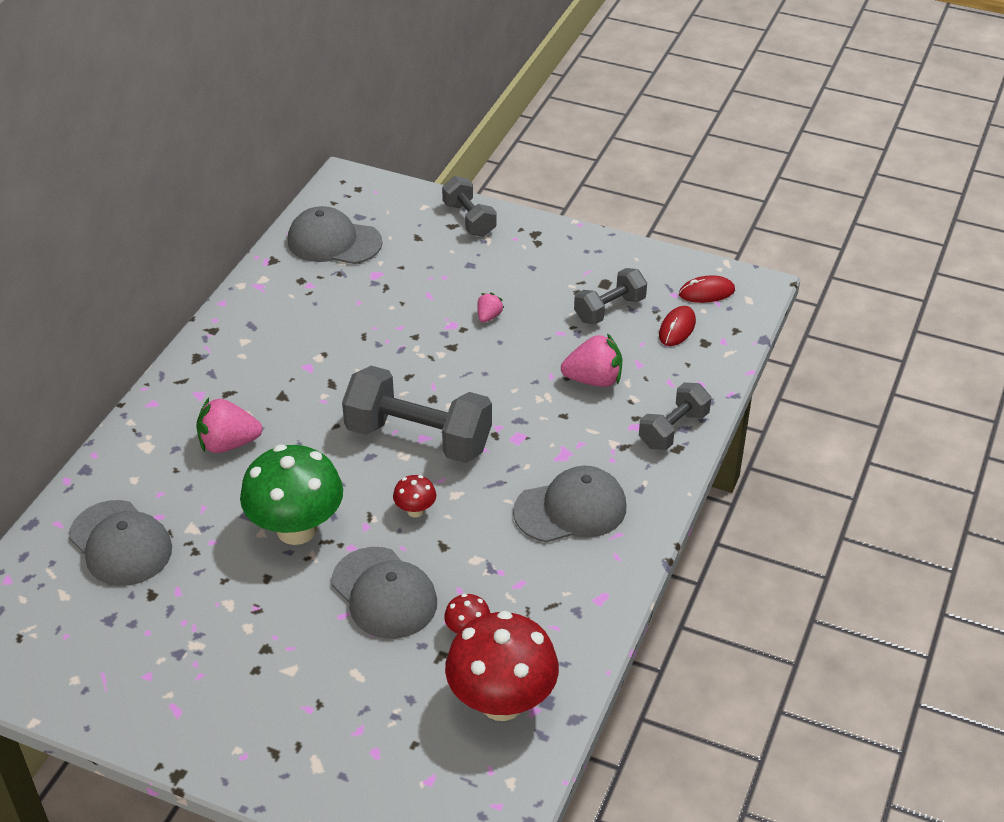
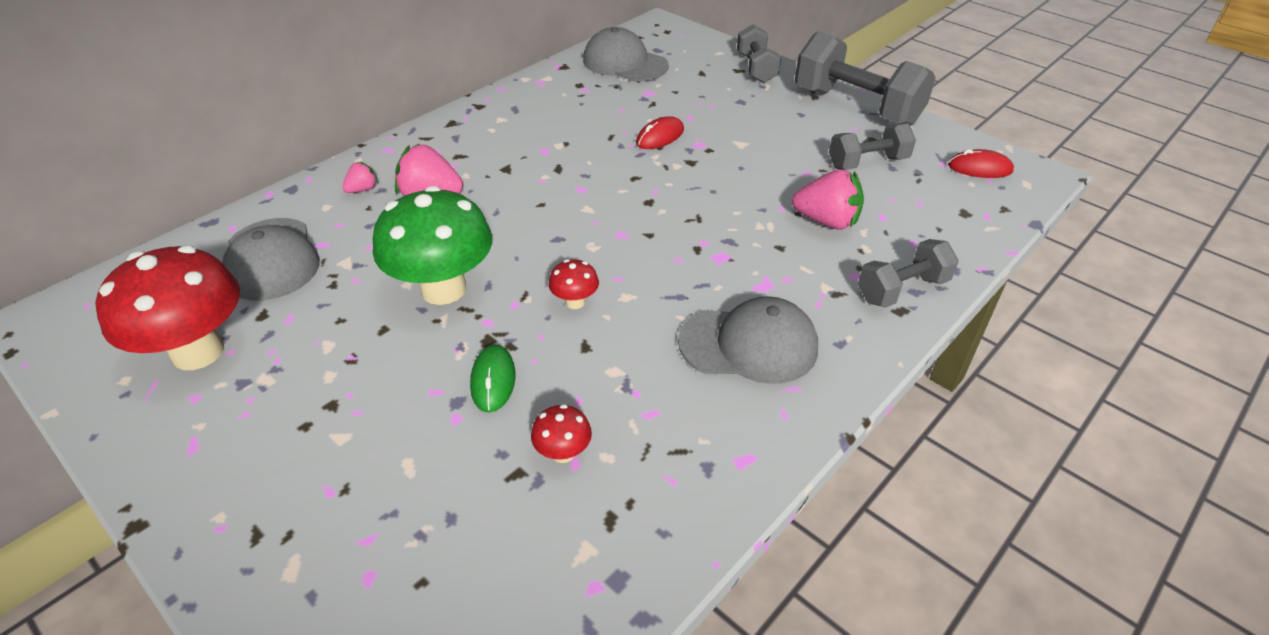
camera: 20 degrees right, 0 degrees up
grey cap [331,547,437,639] -> green mouse [470,344,515,412]
grey dumbbell [342,366,492,463] -> grey dumbbell moved to [795,31,936,126]
red mushroom [445,611,559,721] -> red mushroom moved to [95,245,240,370]
pink strawberry [477,293,504,323] -> pink strawberry moved to [342,162,378,193]
red mouse [659,306,696,346] -> red mouse moved to [636,116,684,149]

